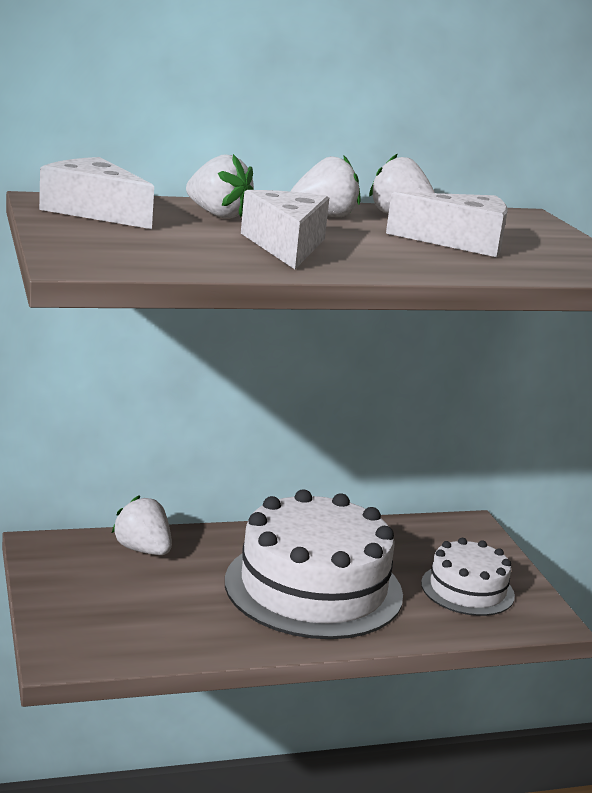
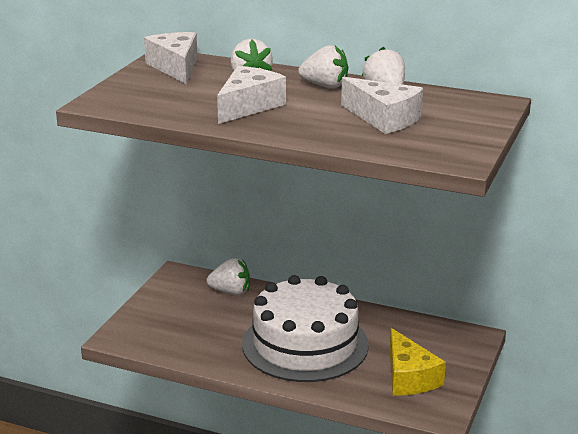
camera: 40 degrees right, 5 degrees up
white strawberry [112,496,172,555] -> white strawberry turned 105 degrees clockwise [207,258,250,295]
white cake [421,538,515,616] -> yellow cheese [390,328,446,396]

